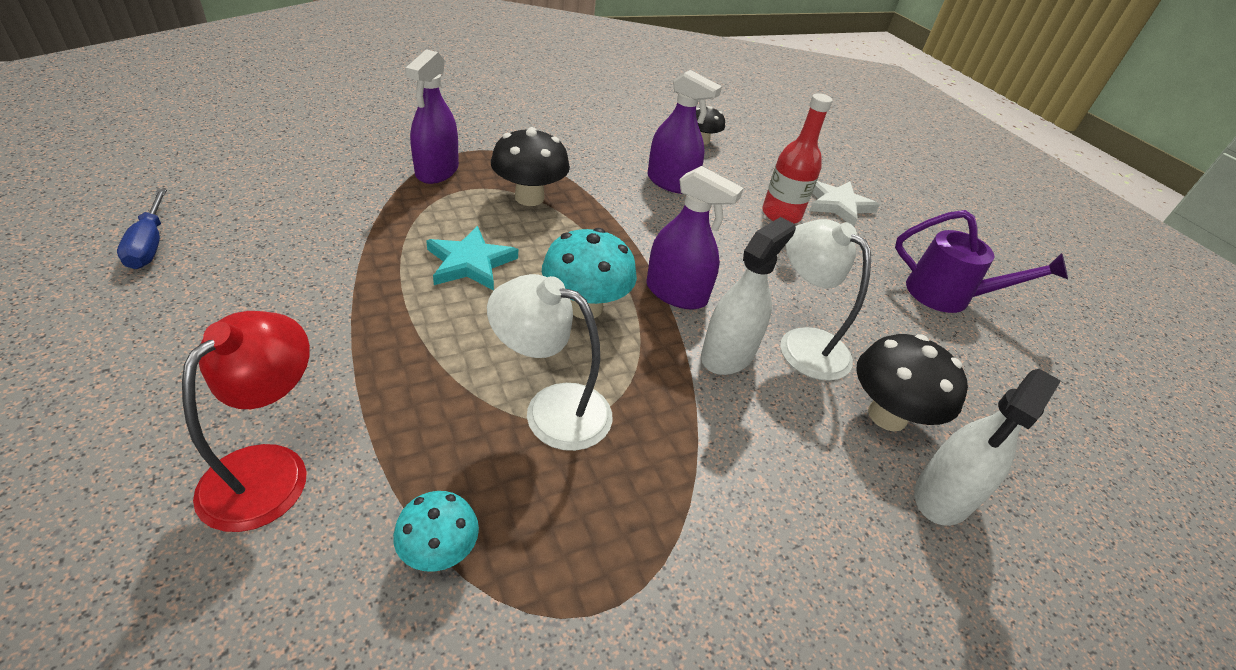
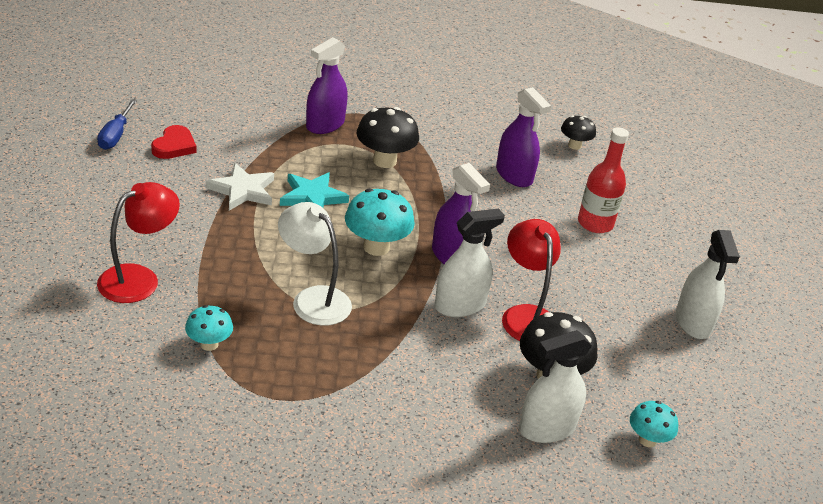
camera: 25 degrees right, 5 degrees down
white lamp [780,219,871,381] -> red lamp [502,219,561,341]
white star [810,181,880,226] -> white star moved to [206,163,274,211]
purple watering can [895,210,1068,313] -> white spray bottle [676,230,740,339]
none -> red heart [151,125,196,159]
none -> turquoise mushroom [630,401,678,447]

